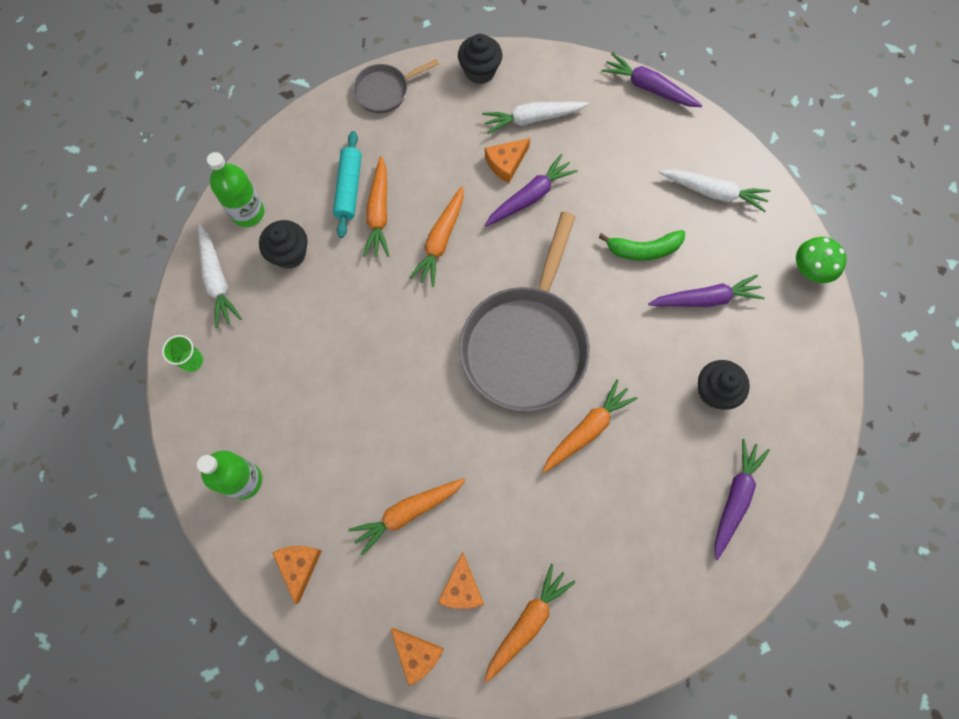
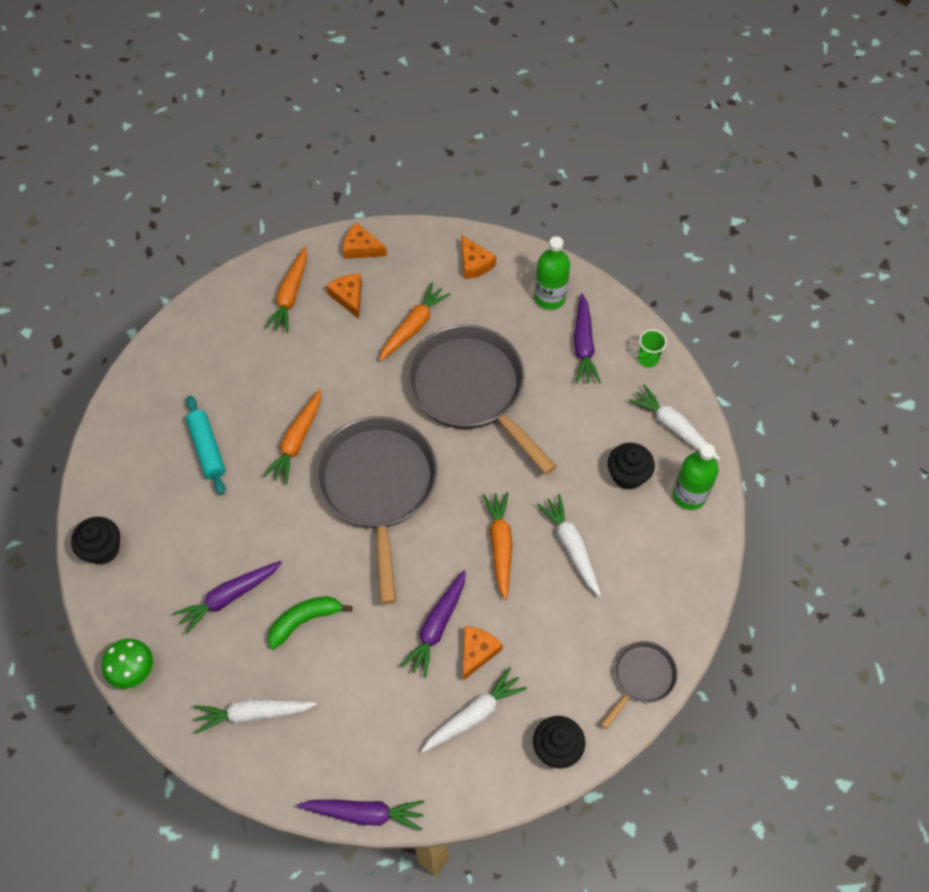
camera: 155 degrees right, 10 degrees down
turquoise rolling pin [333,131,362,238] -> turquoise rolling pin moved to [186,396,225,495]
orange carrot [363,156,389,257] -> white carrot [536,494,601,596]
black cupcake [698,360,750,410] -> black cupcake moved to [71,517,120,565]
purple carrot [715,439,770,560] -> purple carrot moved to [574,293,601,384]
none -> grey pan [407,325,557,475]

